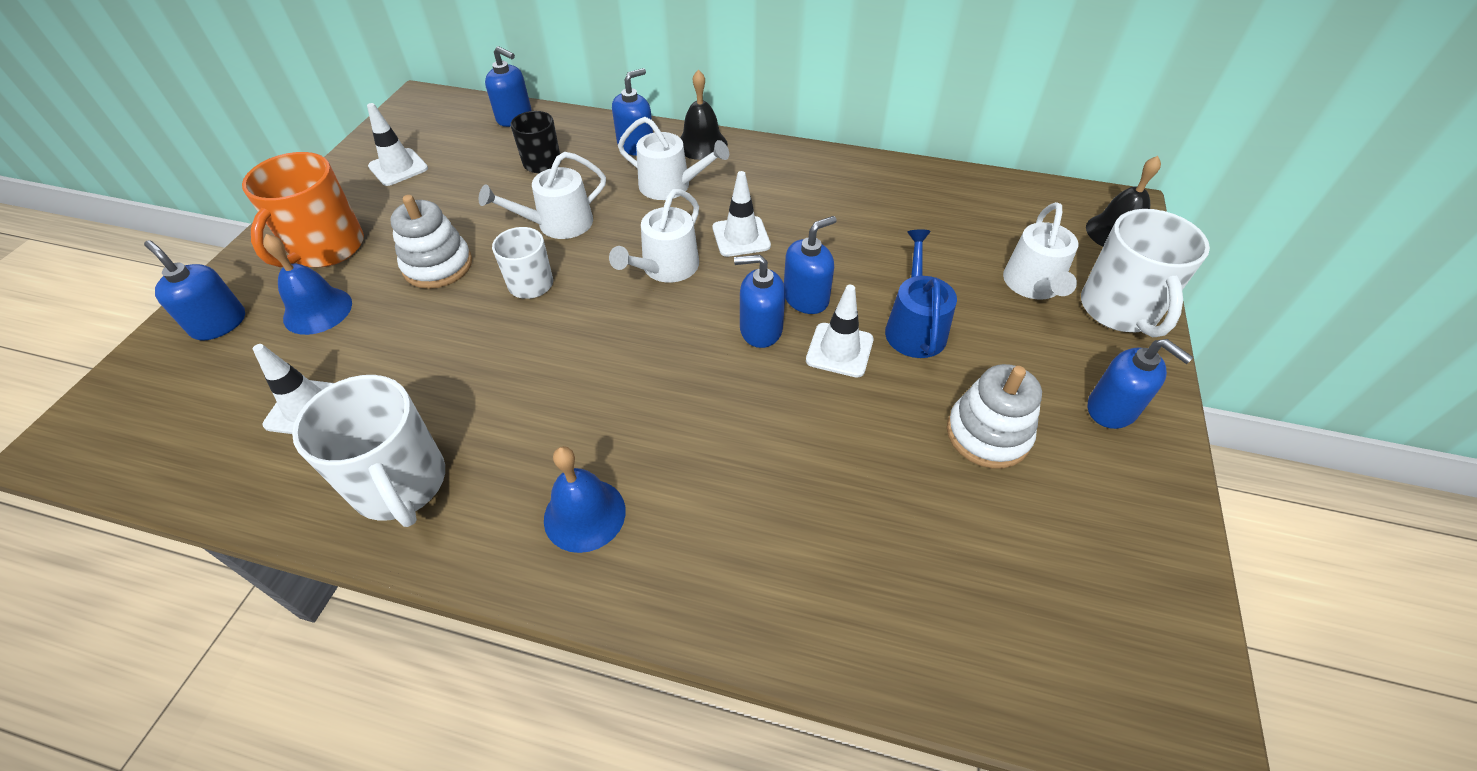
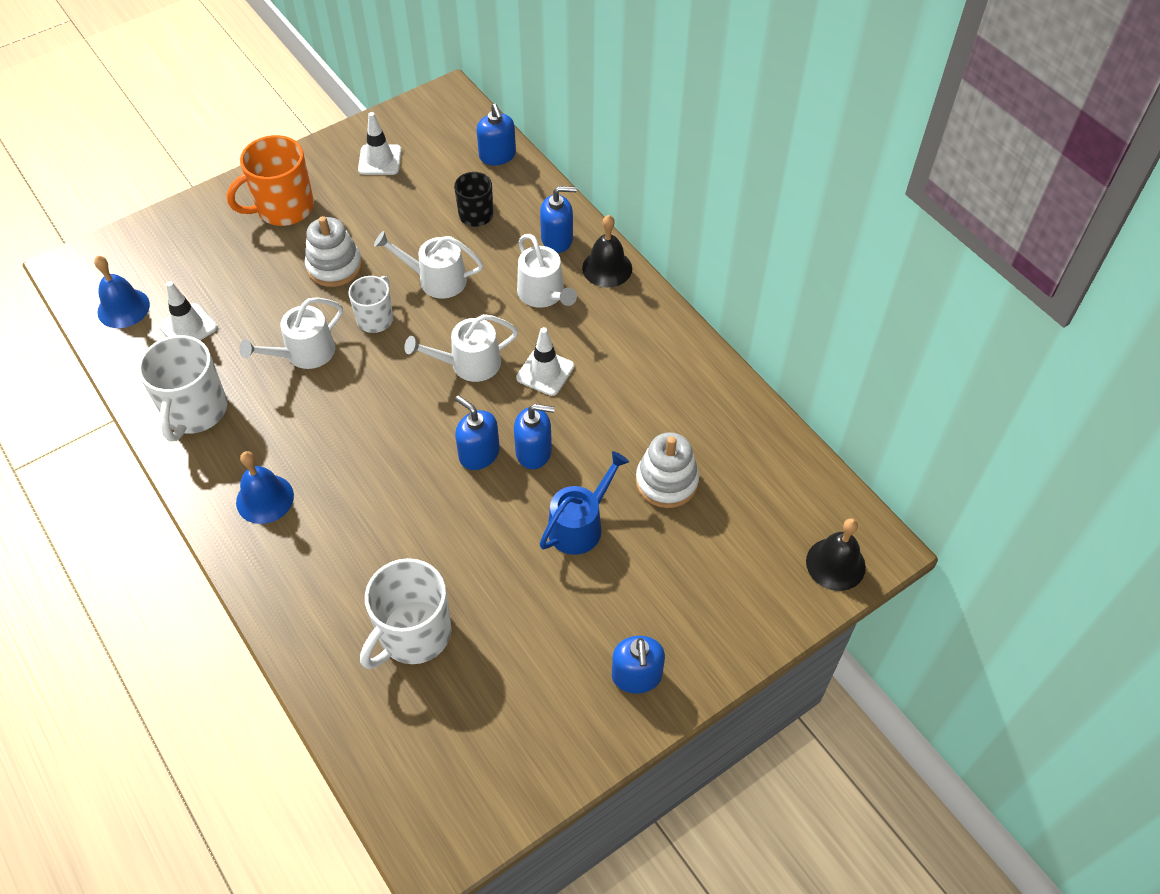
camera: 40 degrees right, 5 degrees up
blue soap dispenser [144,240,245,340] -> none
blue bell [263,234,352,335] -> blue bell moved to [94,256,150,328]
white traffic cone [806,285,874,378] -> none
white stacking toy [947,364,1042,469] -> white stacking toy moved to [636,432,699,508]
white watering can [1003,202,1078,300] -> white watering can moved to [239,297,343,369]
white mug [1081,209,1210,337] -> white mug moved to [360,558,451,669]

